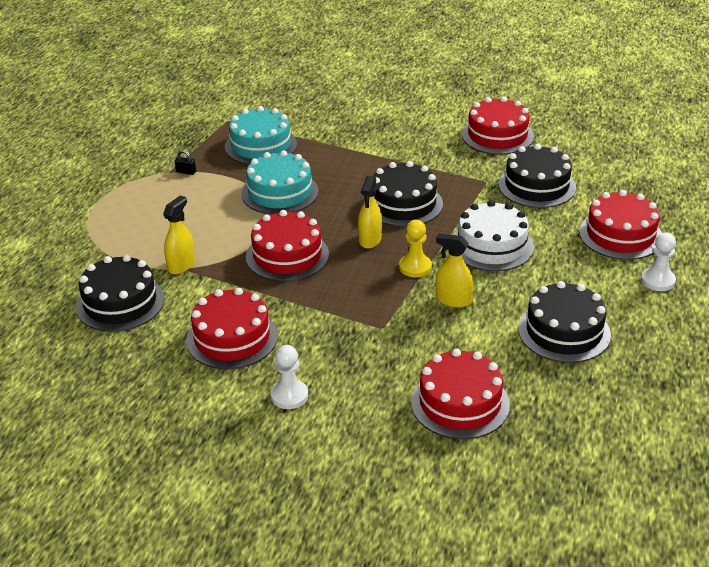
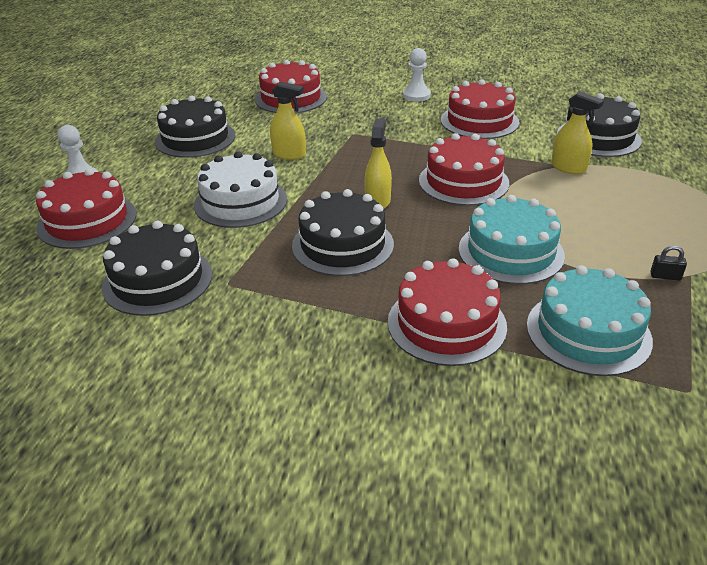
camera: 175 degrees right, 0 degrees up
yellow spray bottle [163,196,195,274] -> yellow spray bottle turned 75 degrees counterclockwise [551,91,604,174]
yellow pawn [399,220,432,277] -> none
red cake [462,97,534,155] -> red cake moved to [388,258,507,366]

